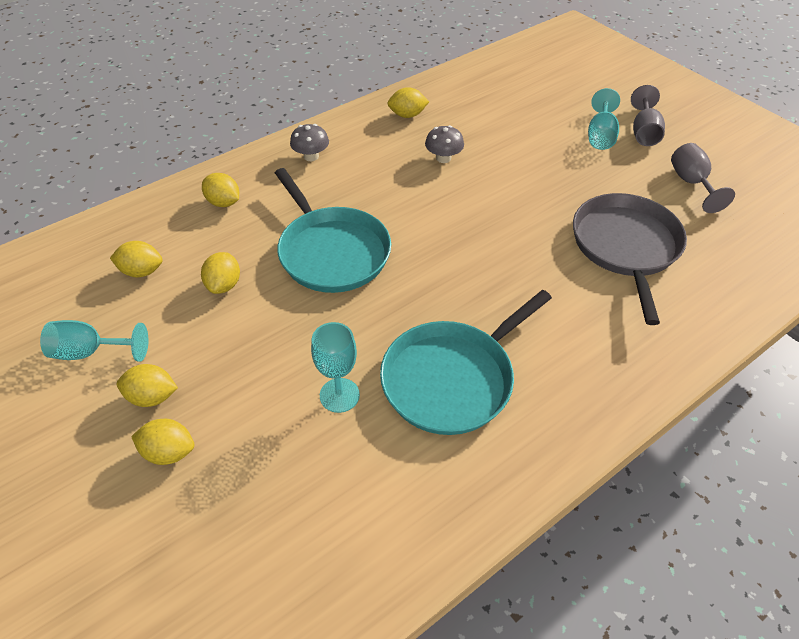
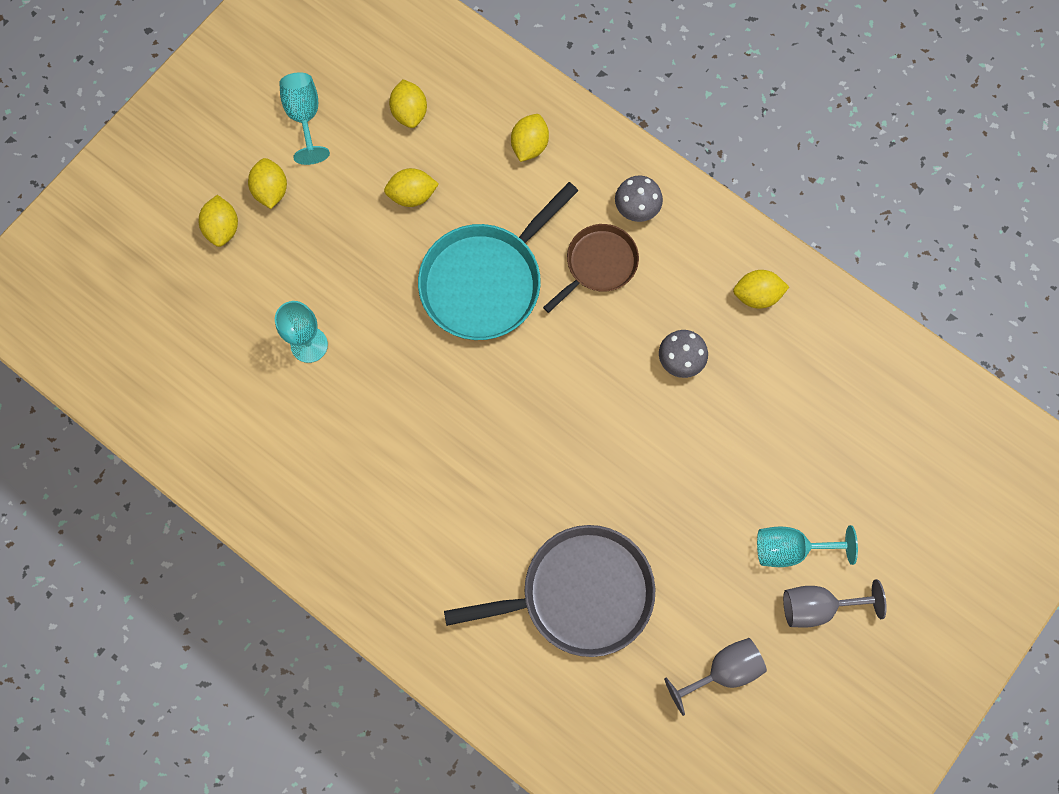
camera: 75 degrees right, 25 degrees up
turquoise pan [380,290,552,435] -> none
yellow lemon [387,87,429,118] -> yellow lemon turned 75 degrees counterclockwise [733,270,789,309]
none -> brown pan [543,224,639,313]

